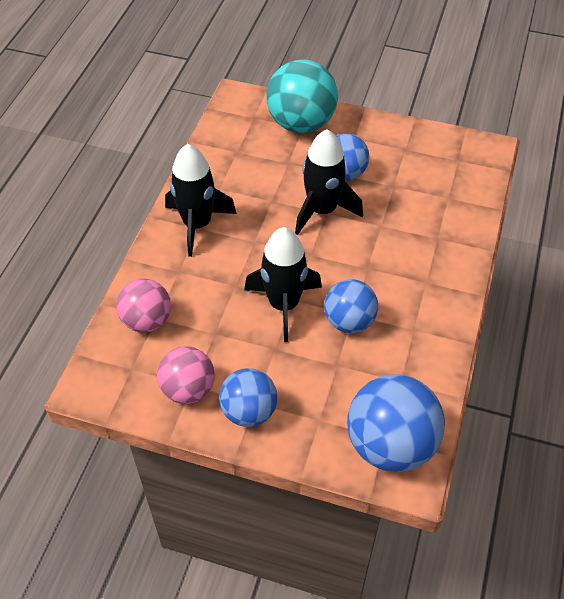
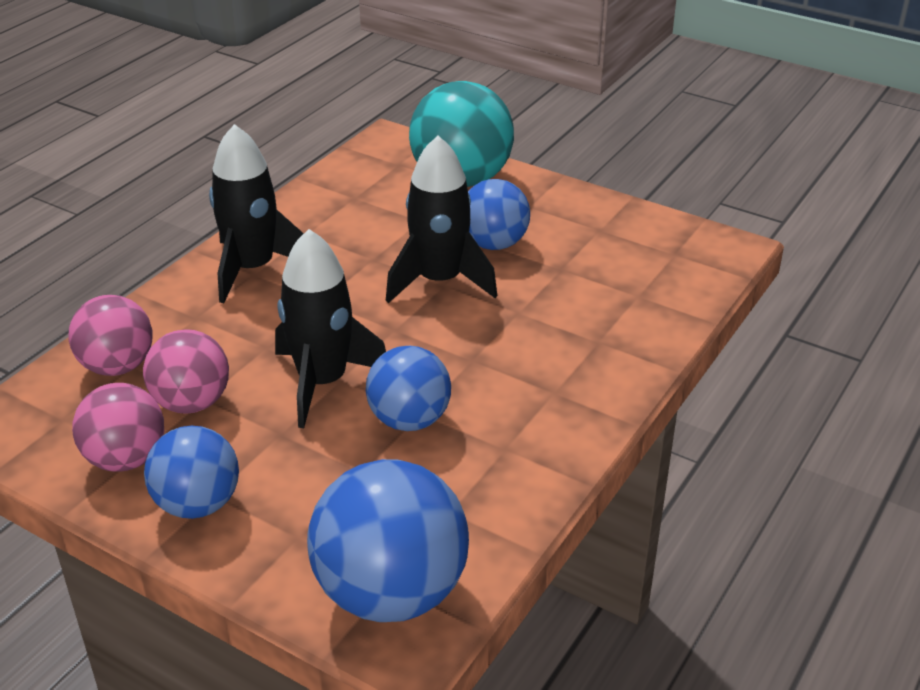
camera: 15 degrees right, 15 degrees down
none -> pink ball [143,329,229,414]

